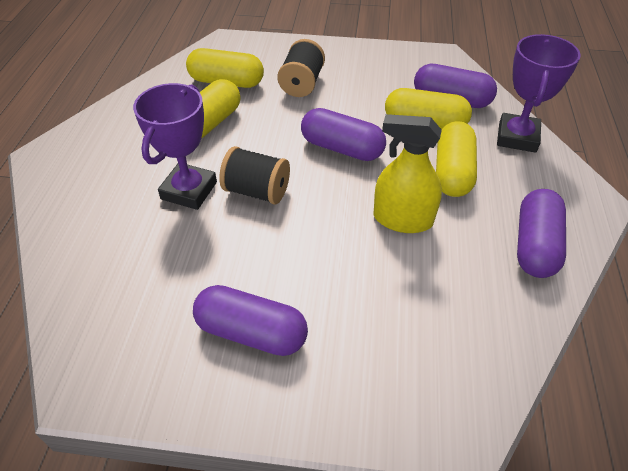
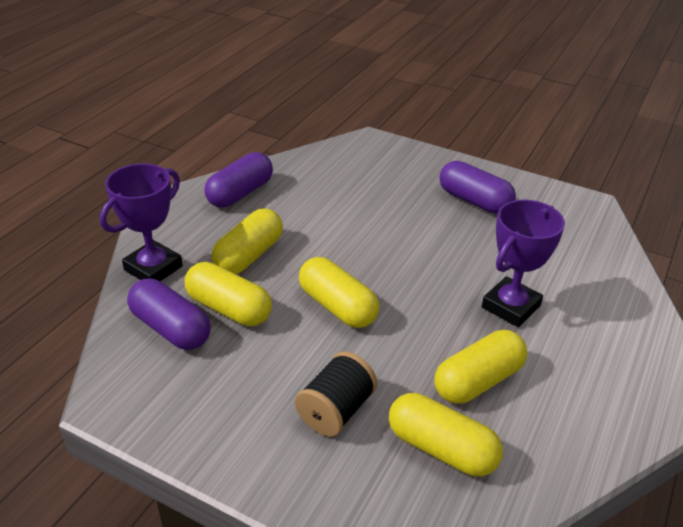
camera: 160 degrees left, 10 degrees down
black spool [219,146,290,204] -> none
purple capsule [301,108,386,161] -> yellow capsule [299,257,379,328]
yellow spray bottle [374,114,442,233] -> none

